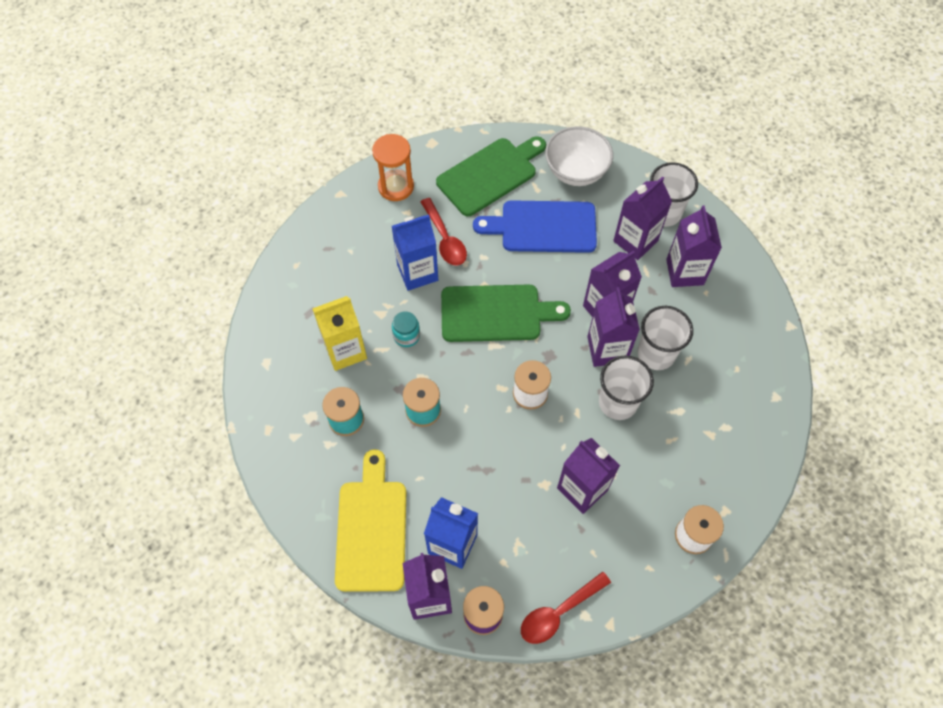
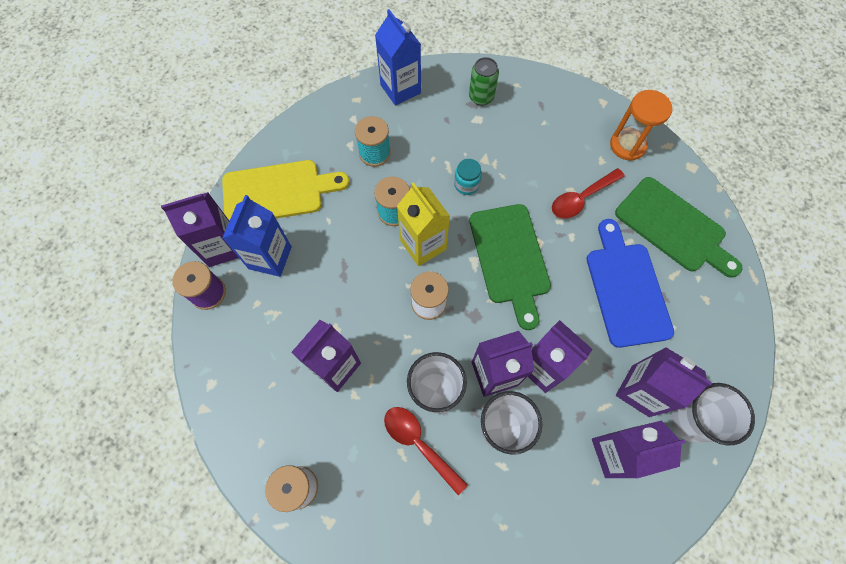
camera: 80 degrees right, 5 degrees up
yellow carton [312,296,367,371] -> yellow carton moved to [397,182,450,266]
blue carton [392,215,438,291] -> blue carton moved to [375,9,421,106]
red spoon [521,572,611,644] -> red spoon moved to [384,407,468,495]
white bowl [545,126,613,186] -> none
none -> green can [469,57,499,106]

